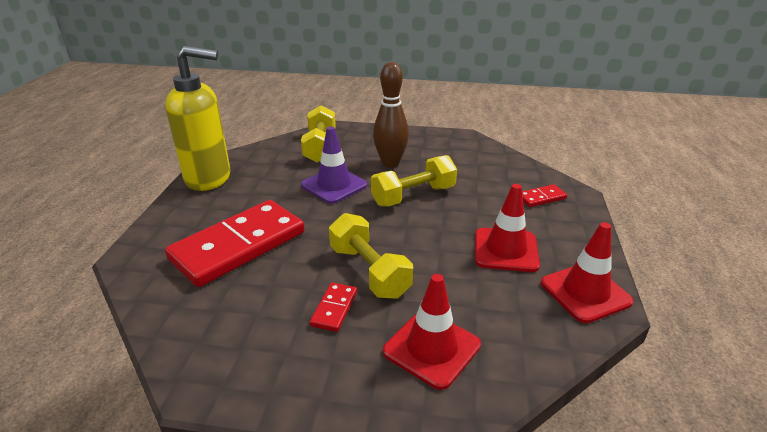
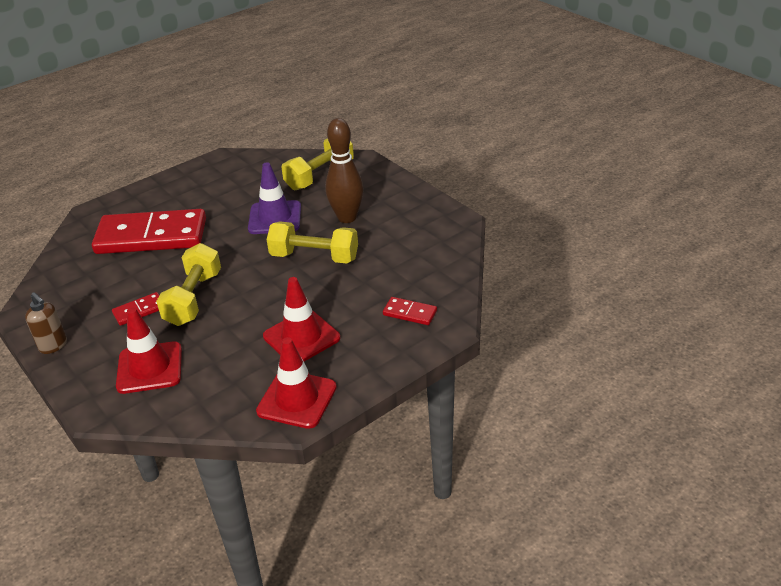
camera: 45 degrees right, 5 degrees up
yellow soap dispenser [165,46,231,191] -> none
none -> brown soap dispenser [25,292,67,354]

